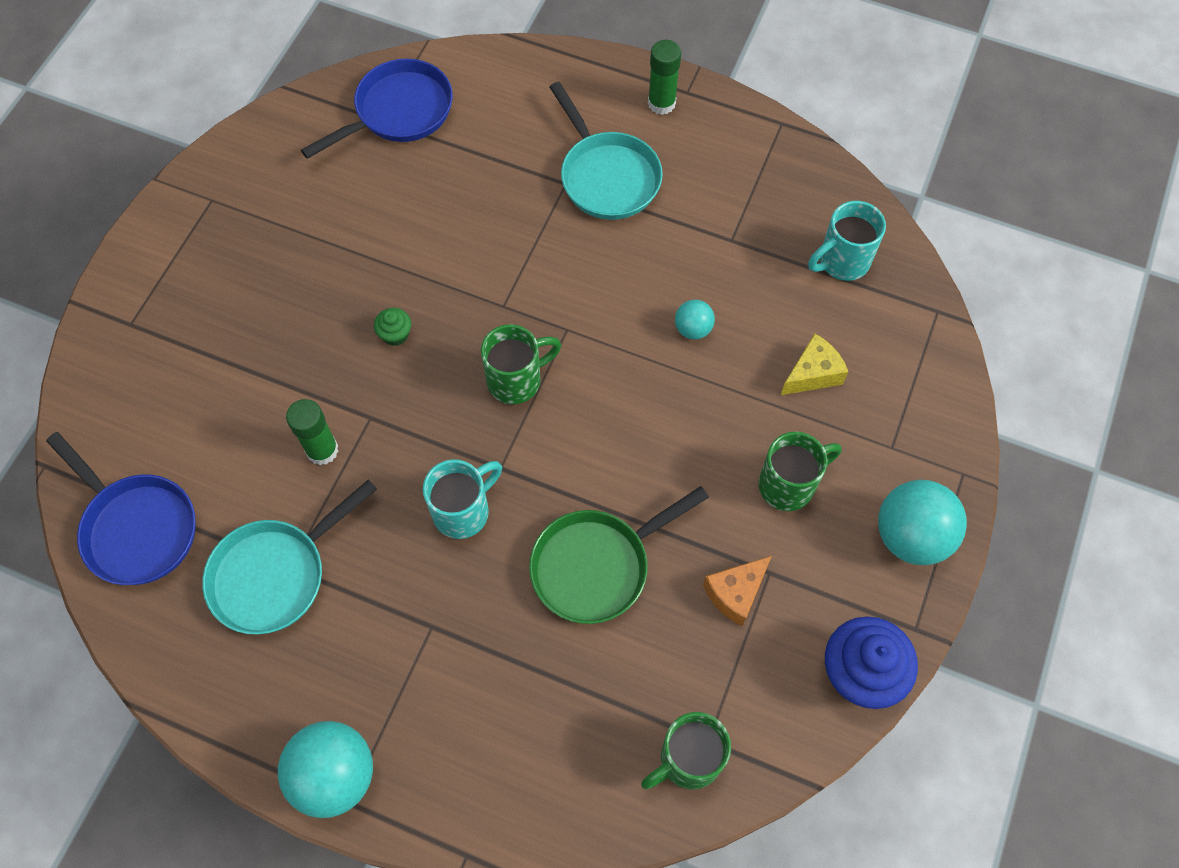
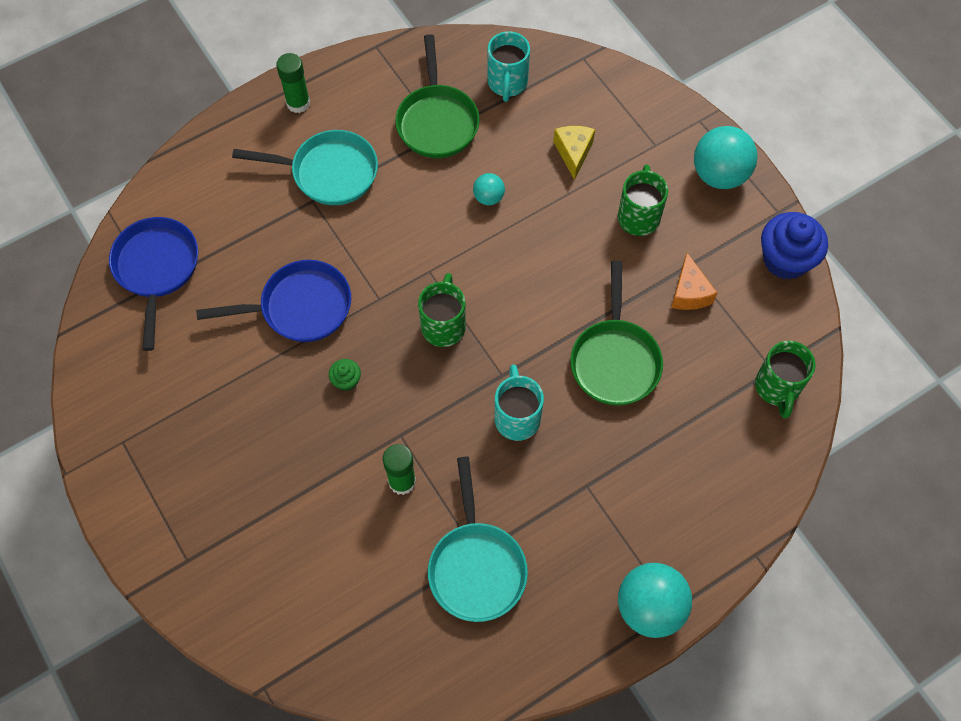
camera: 55 degrees left, 0 degrees up
blue pan [46,432,196,585] -> blue pan moved to [196,260,351,342]
none -> green pan [395,34,479,158]

